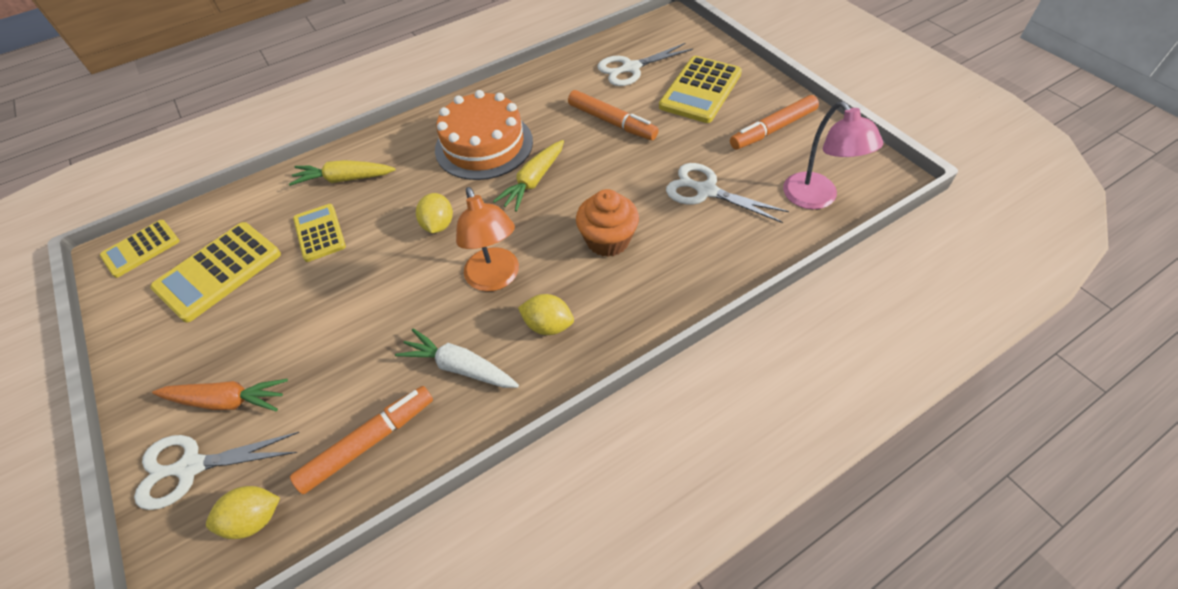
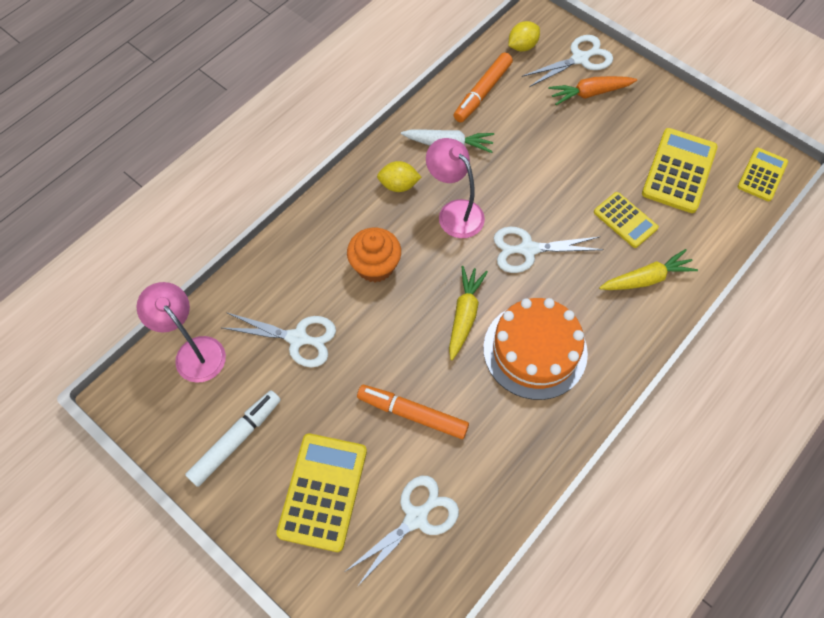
camera: 160 degrees right, 10 degrees up
yellow lemon [416,193,453,233] -> white scissors [494,227,604,273]
orange lamp [456,187,519,292] -> pink lamp [426,138,485,238]
orange marker [730,95,819,149] -> white marker [185,390,281,487]

